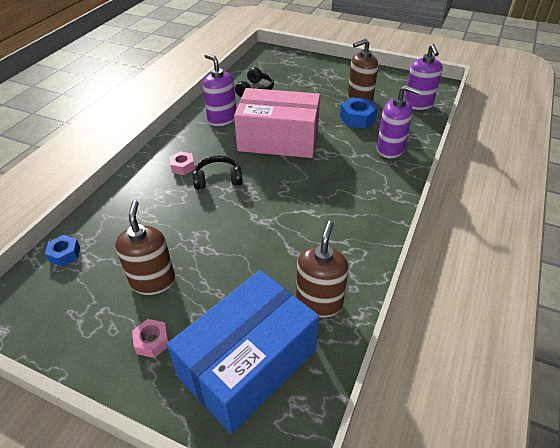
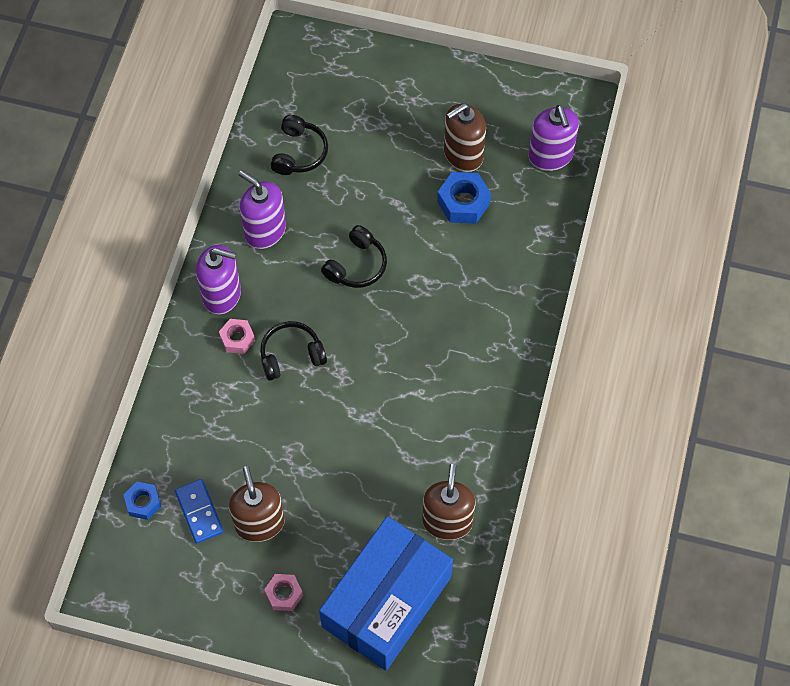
camera: 10 degrees left, 20 degrees up
pink box [234,88,320,158] -> black headphones [321,225,387,288]
purple soap dispenser [377,85,421,158] -> purple soap dispenser moved to [196,245,241,314]
none -> blue domino [175,479,224,543]

